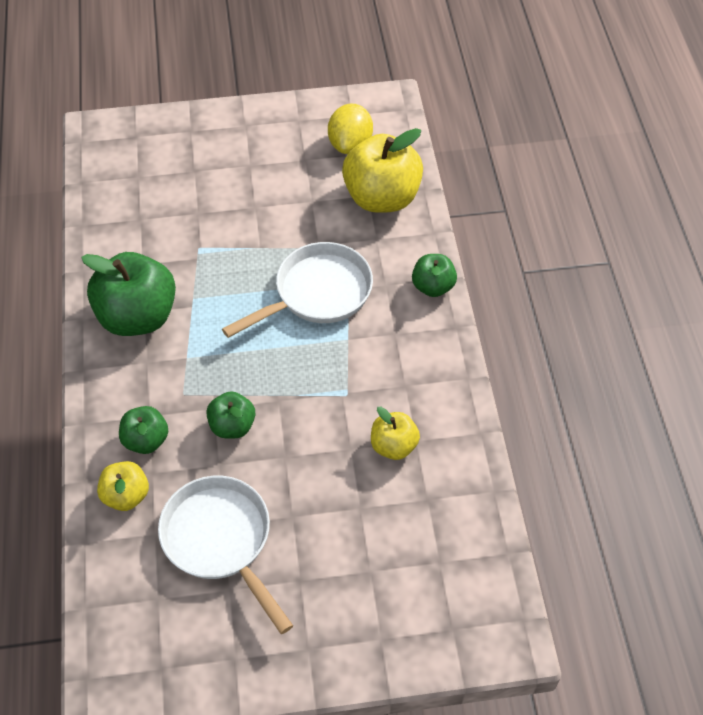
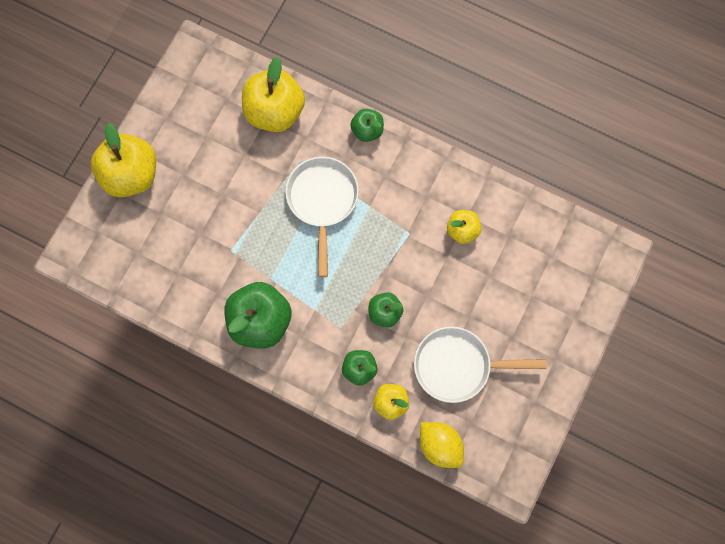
camera: 55 degrees left, 20 degrees up
yellow lemon [328,104,373,154] -> yellow lemon moved to [420,422,464,468]
none -> yellow apple [90,123,156,197]

